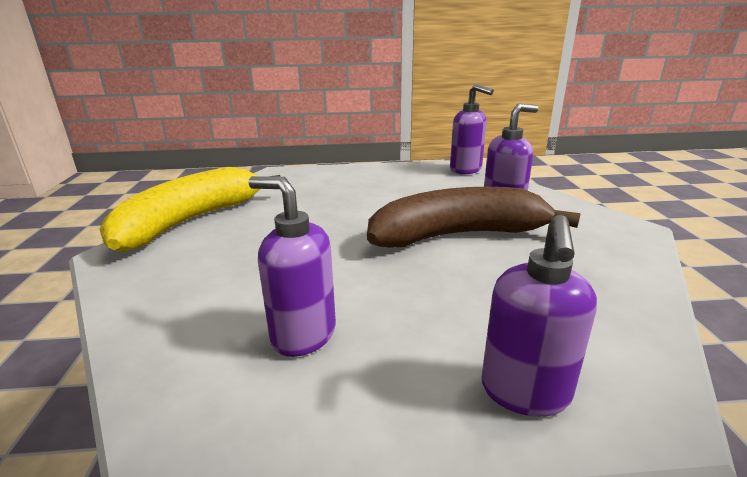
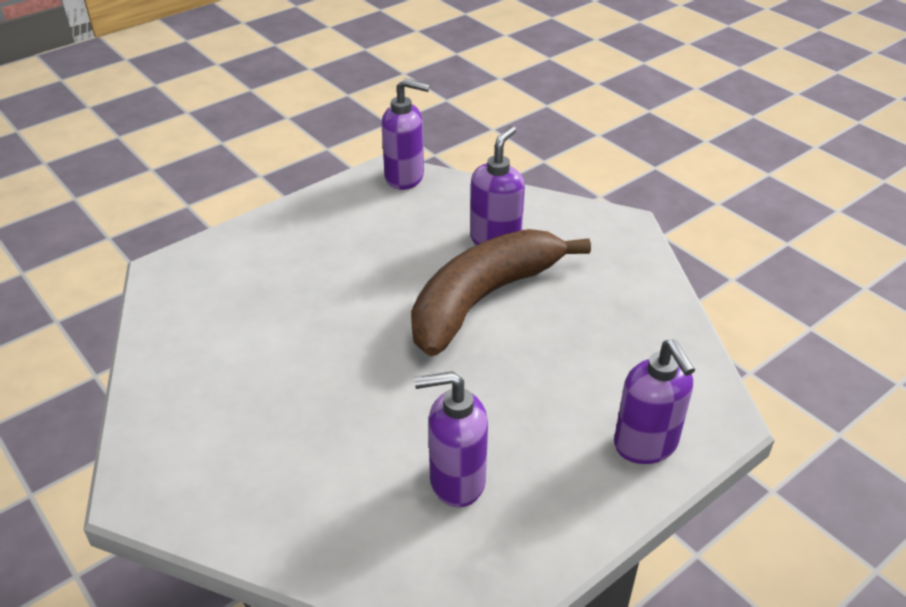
camera: 35 degrees left, 15 degrees up
yellow banana [99,167,281,252] -> none

